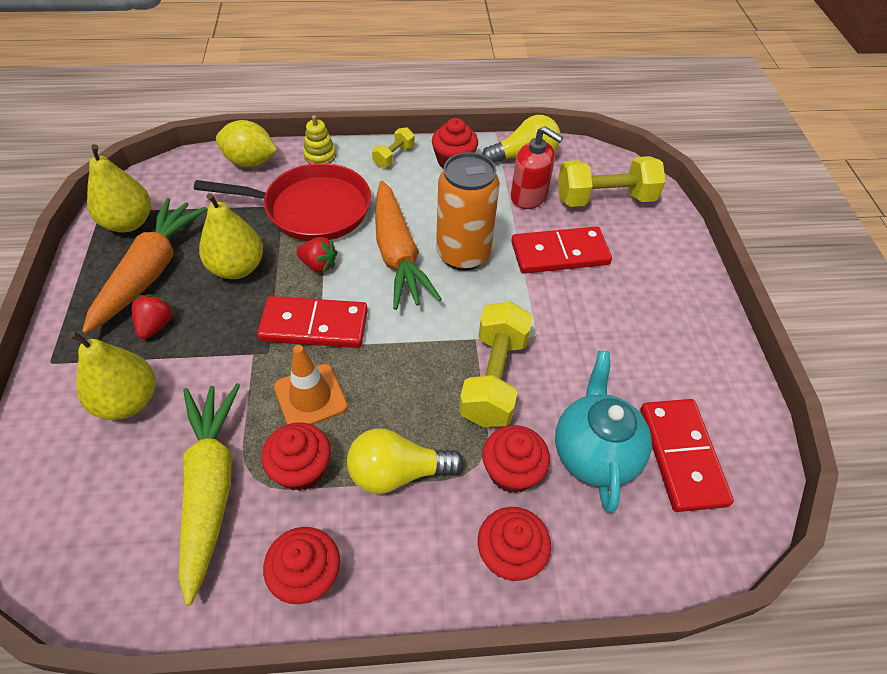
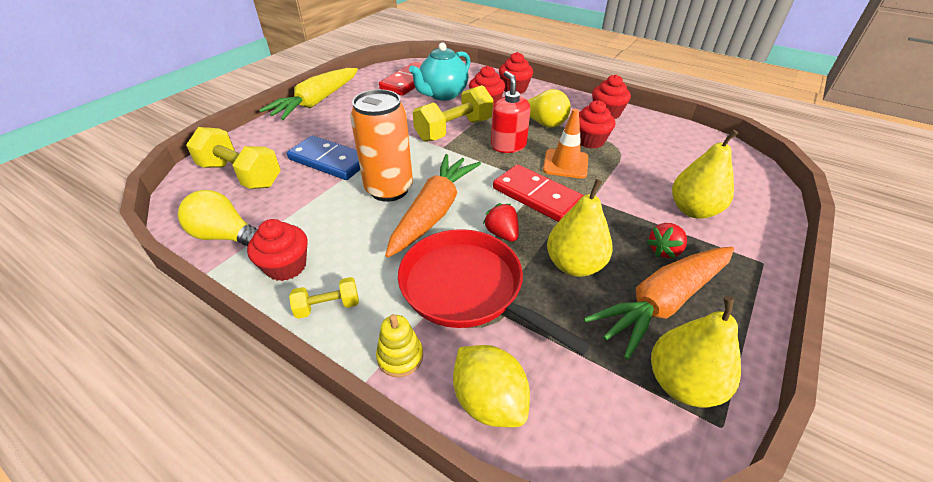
camera: 140 degrees left, 10 degrees down
yellow carrot [179,383,240,606] -> yellow carrot moved to [259,68,358,120]
red soap dispenser [511,126,563,209] -> red soap dispenser moved to [491,71,531,153]
red domino [511,226,612,274] -> blue domino [287,136,360,180]

